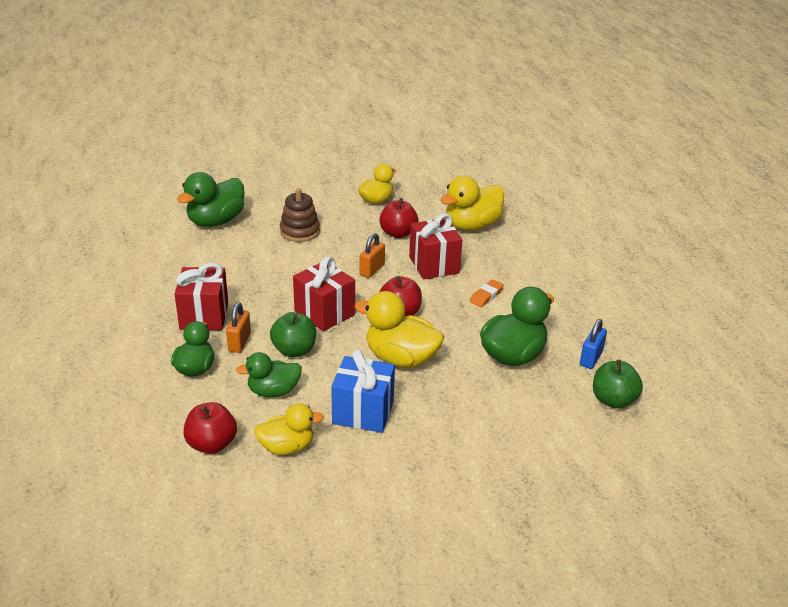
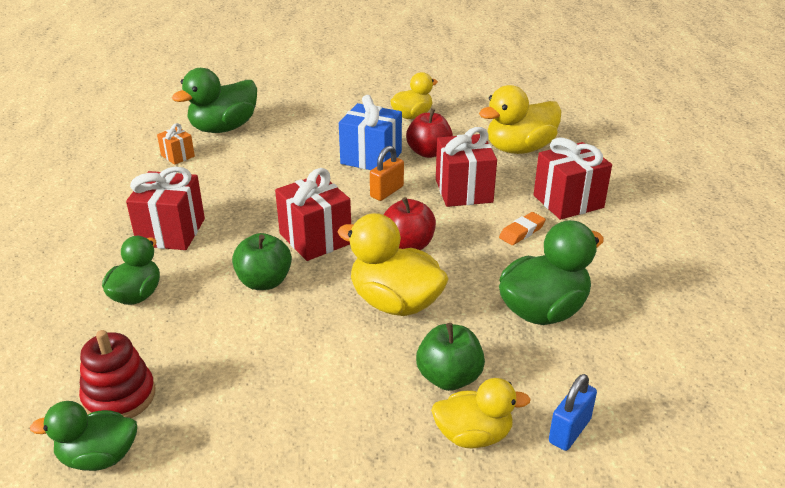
camera: 10 degrees right, 0 degrees up
red apple [183,402,237,454] -> red stacking toy [79,330,155,418]
orange padlock [226,302,251,353] -> none
green duck [236,352,302,397] -> green duck moved to [30,401,137,471]
yellow duck [254,403,324,455] -> yellow duck moved to [431,378,531,448]
brown stacking toy [280,188,320,242] -> none
blue gift [331,350,395,433] -> blue gift moved to [339,95,402,170]
blue padlock [580,319,607,369] -> blue padlock moved to [549,374,597,451]
green apple [593,360,643,409] -> green apple moved to [416,323,485,391]
none -> orange gift [157,123,195,165]
none -> red gift [534,138,612,220]

